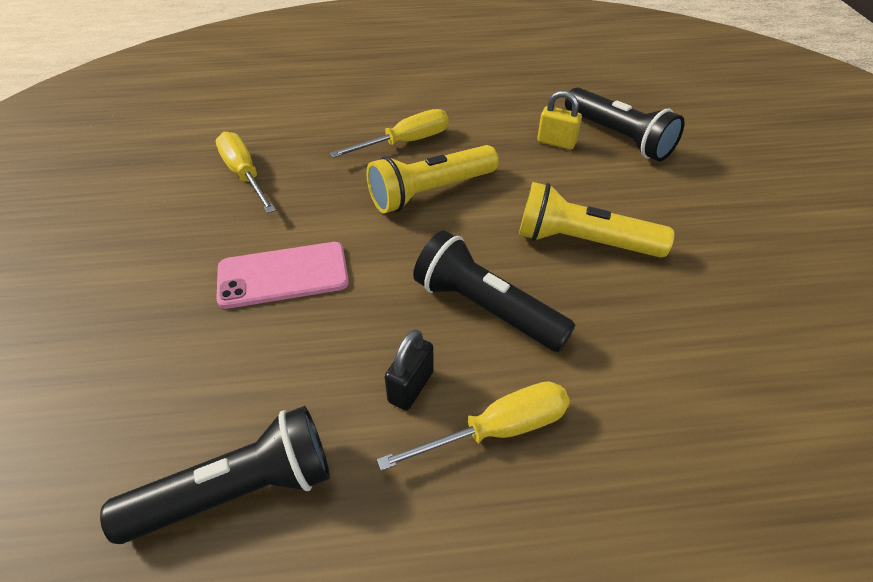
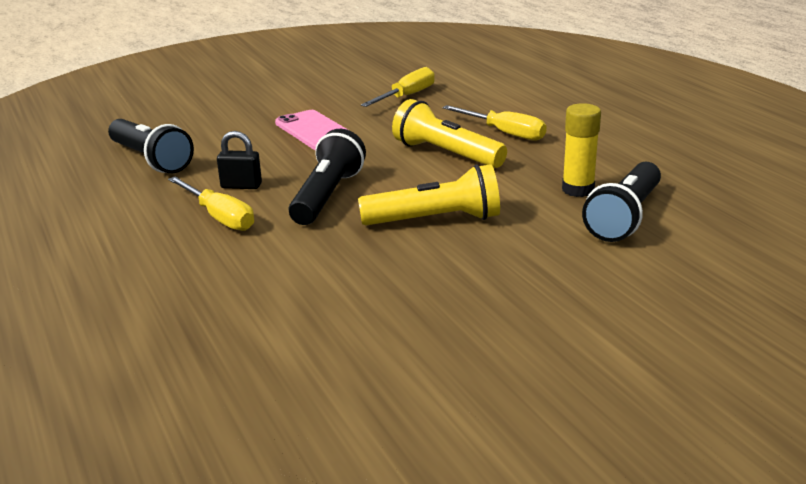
camera: 70 degrees right, 20 degrees down
yellow flashlight [519,182,675,258] -> yellow flashlight turned 90 degrees clockwise [358,164,500,225]
yellow padlock [537,91,582,150] -> yellow glue stick [562,103,601,197]

